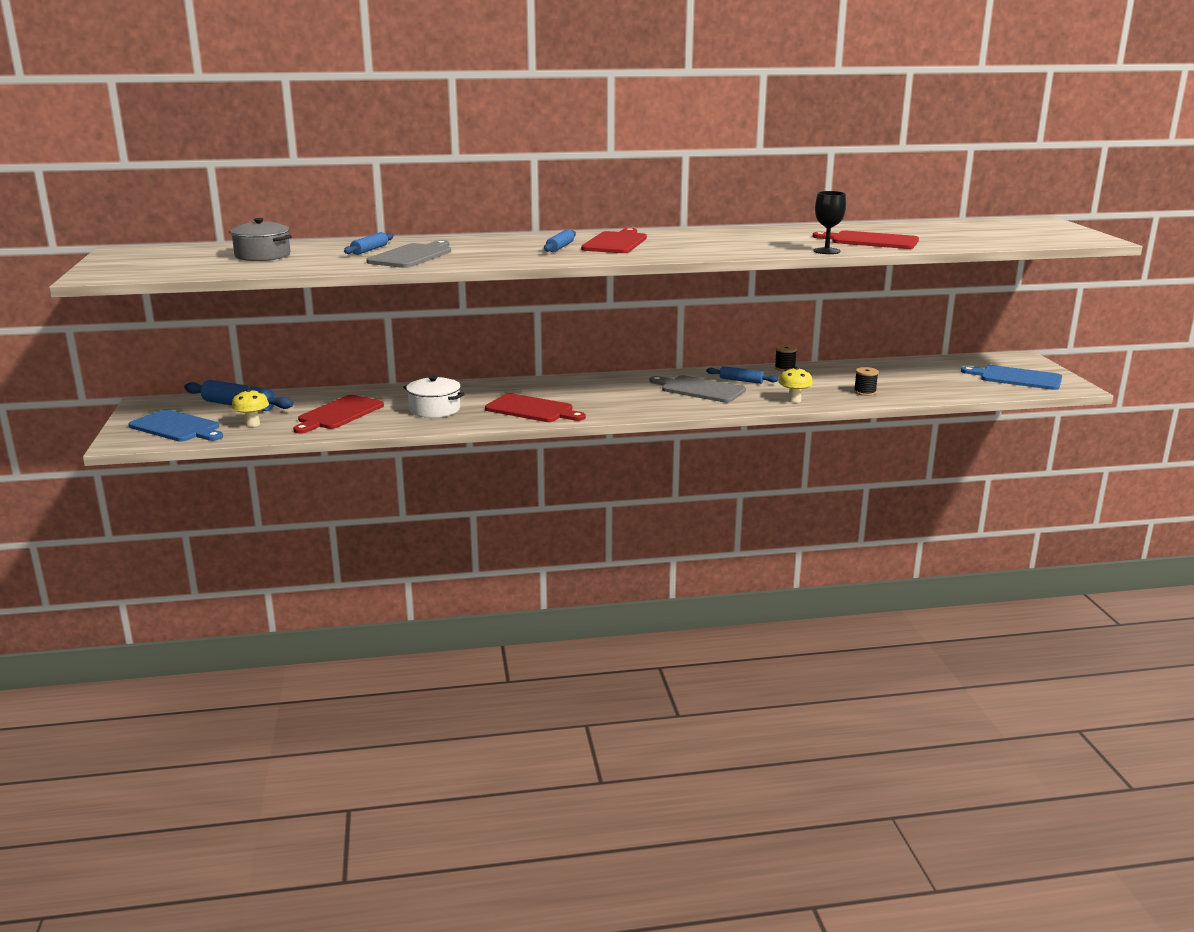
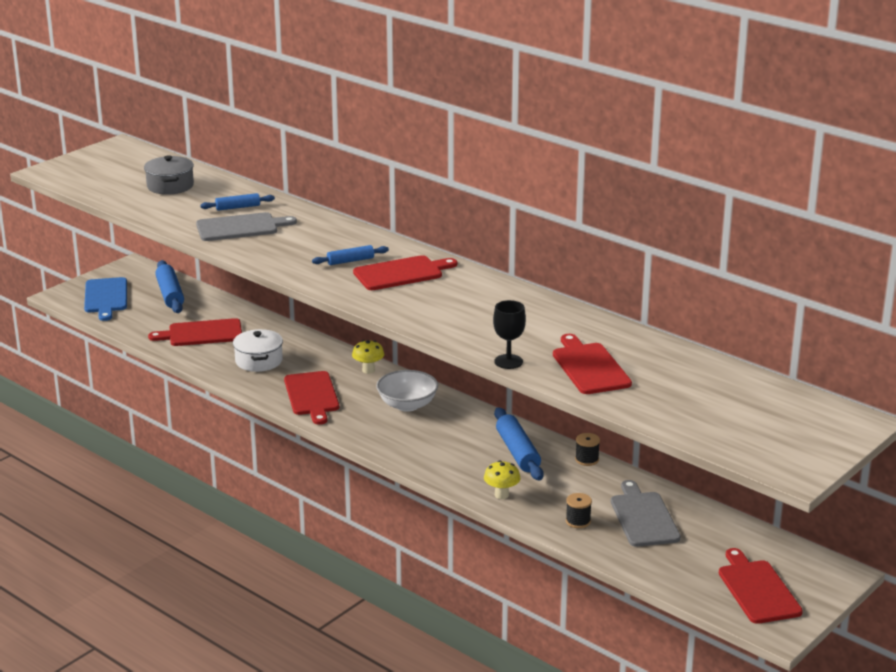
camera: 50 degrees right, 5 degrees up
yellow mushroom [232,389,269,427] -> yellow mushroom moved to [352,340,384,374]
grey cutting board [650,375,746,403] -> grey cutting board moved to [611,480,681,547]
blue rolling pin [706,366,778,384] -> blue rolling pin [494,407,544,481], size x1.67
blue cutting board [961,365,1062,390] -> red cutting board [719,548,803,624]
none -> white bowl [376,370,438,412]

